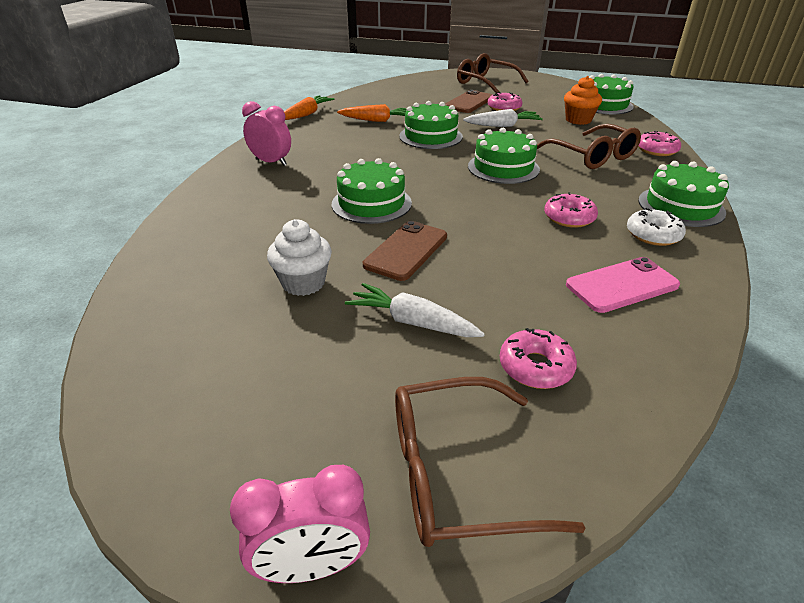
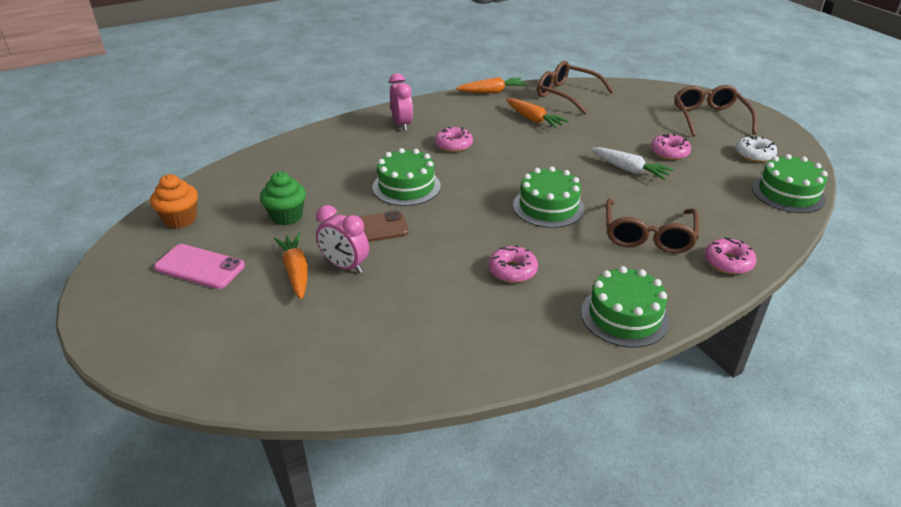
camera: 45 degrees right, 0 degrees up
pink clock [230,465,370,583] -> pink clock moved to [316,205,369,273]
white cupcake [267,219,332,296] -> green cupcake [260,172,306,225]
white carrot [345,283,485,337] -> orange carrot [274,233,307,299]
brown glasses [395,377,585,547] -> brown glasses moved to [537,61,614,114]
green cake [399,101,463,149] -> none
brown phone [445,90,493,113] -> none
pink donut [500,328,577,389] -> pink donut moved to [435,127,473,152]
orange cupcake [564,76,602,125] -> orange cupcake moved to [150,174,198,228]
pink phone [566,257,680,313] -> pink phone moved to [154,244,245,289]
white donut [627,208,686,246] -> white donut moved to [736,136,777,162]

